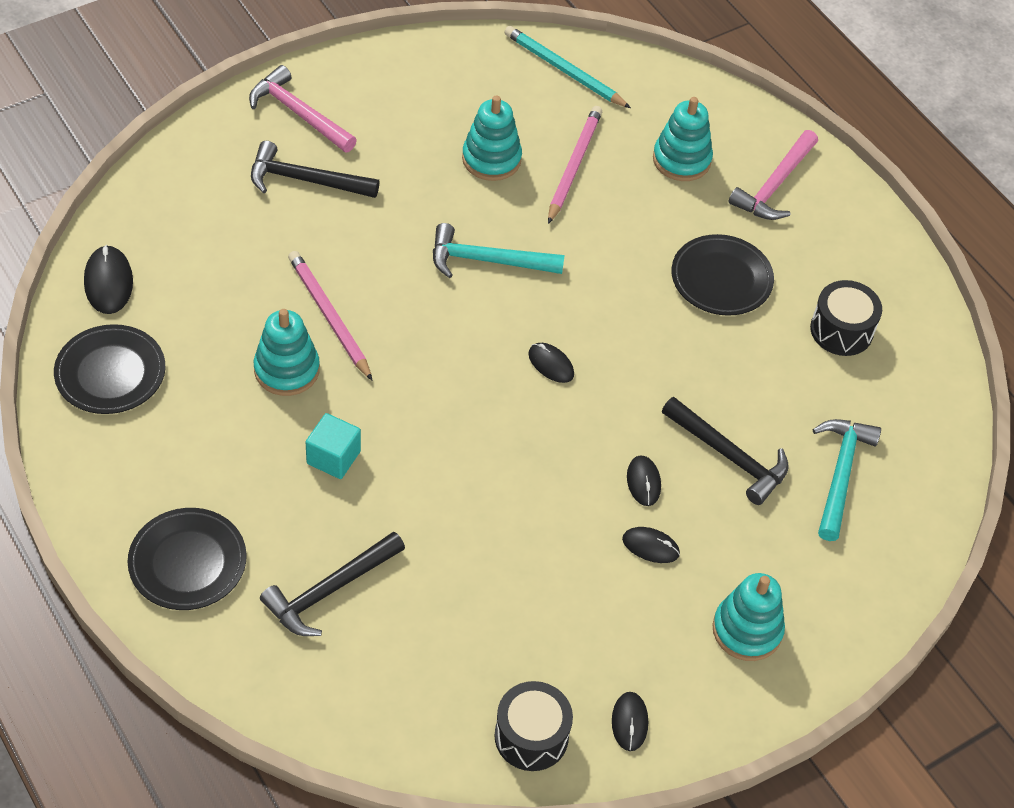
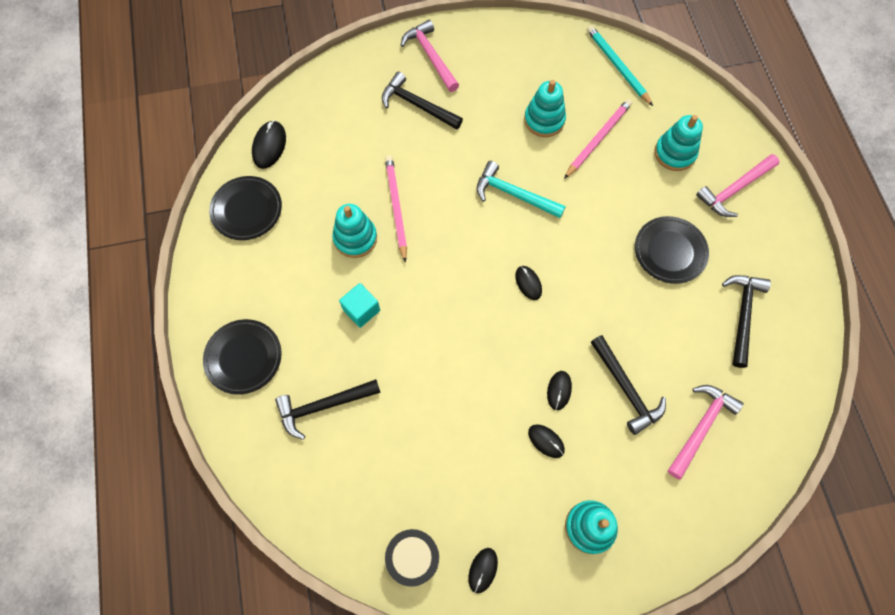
camera: 25 degrees right, 15 degrees up
black drum [810,280,882,356] -> black hammer [722,275,771,368]
turquoise hammer [812,419,881,541] -> pink hammer [668,385,744,480]

